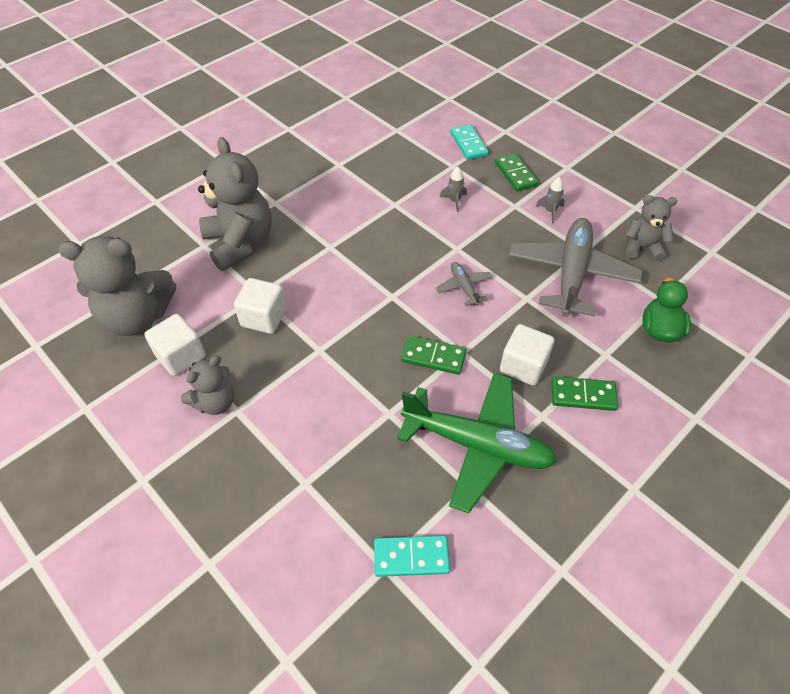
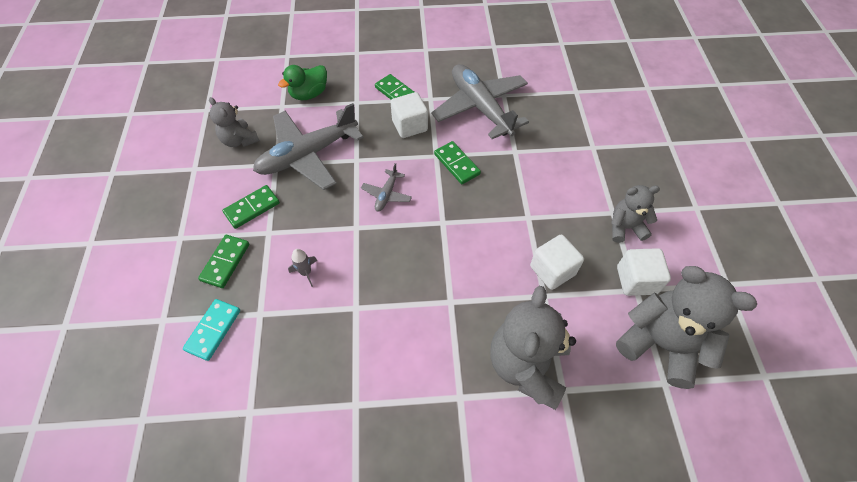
camera: 140 degrees left, 5 degrees up
turquoise domino [374,536,450,577] -> none
green plane [397,373,557,513] -> grey plane [431,64,529,139]
grey rocket [535,177,565,223] -> green domino [222,185,280,229]

